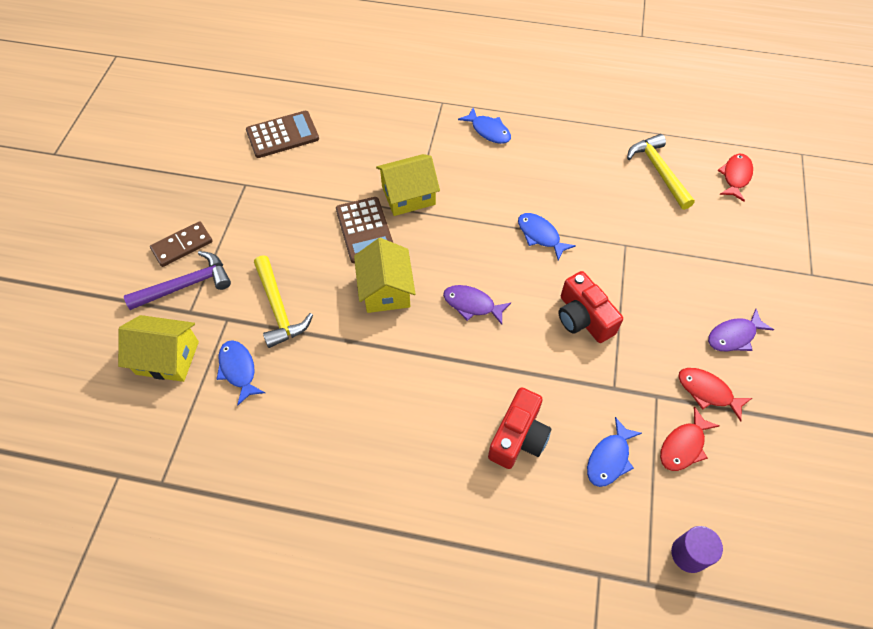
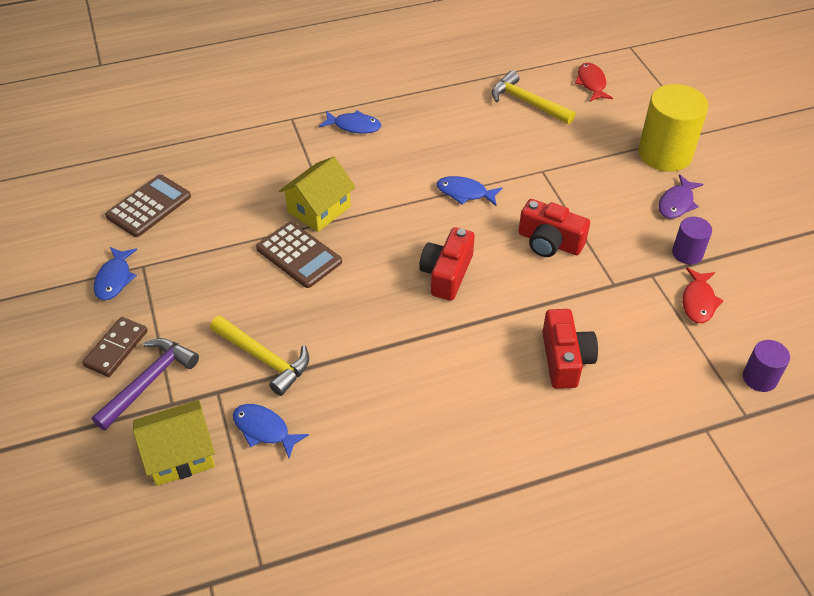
camera: 30 degrees left, 10 degrees down
yellow house [354,238,415,313] -> none
purple fish [443,285,511,325] -> red camera [419,227,475,301]
blue fish [587,417,642,487] -> blue fish moved to [94,247,137,300]
red fish [678,368,752,422] -> purple cylinder [672,217,712,265]
none -> yellow cylinder [638,84,708,172]

